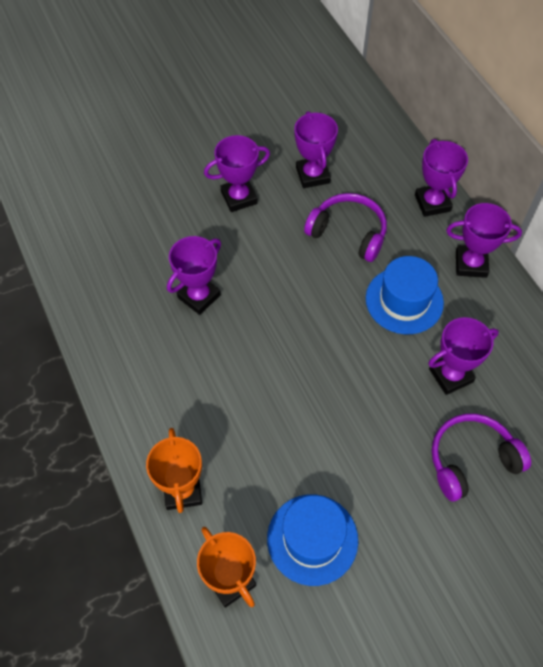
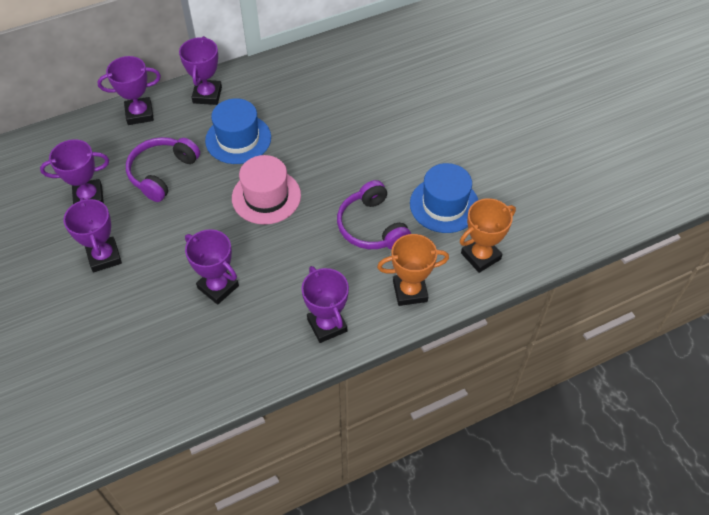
camera: 90 degrees left, 5 degrees down
purple trophy [428,317,499,395] -> purple trophy moved to [302,266,349,343]
purple headphones [432,414,531,501] -> purple headphones moved to [337,180,411,250]
none -> pink hat [232,155,301,225]

